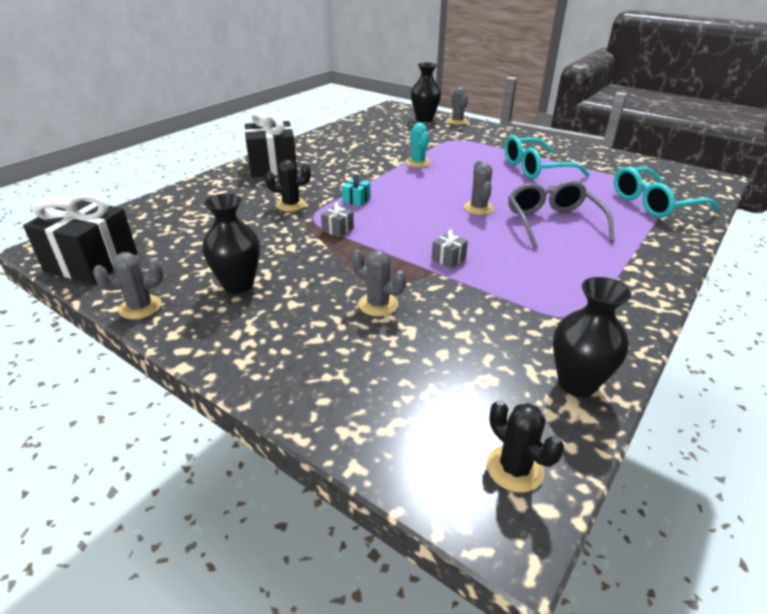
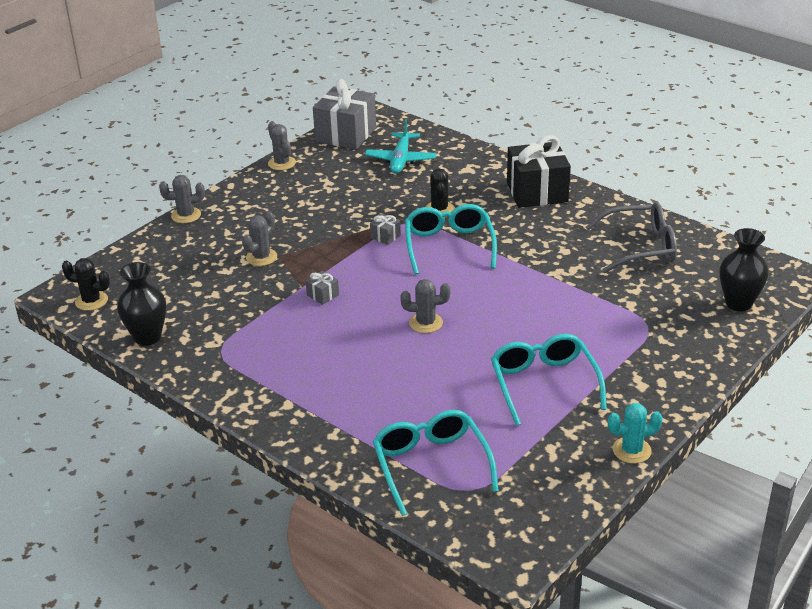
camera: 95 degrees right, 0 degrees up
black gift [23,194,137,284] -> grey gift [313,79,376,149]
black vase [202,193,260,294] -> none
turquoise gift [342,175,370,206] -> turquoise glasses [405,204,497,275]
turquoise cactus [405,123,431,167] -> turquoise cactus moved to [608,403,663,464]
grey cactus [447,87,468,125] -> grey cactus moved to [159,175,205,223]
black cactus [487,400,564,493] -> black cactus turned 45 degrees clockwise [62,258,110,311]
grey glasses [508,180,615,249] -> grey glasses moved to [585,202,677,273]
none -> turquoise plane [365,119,436,174]

